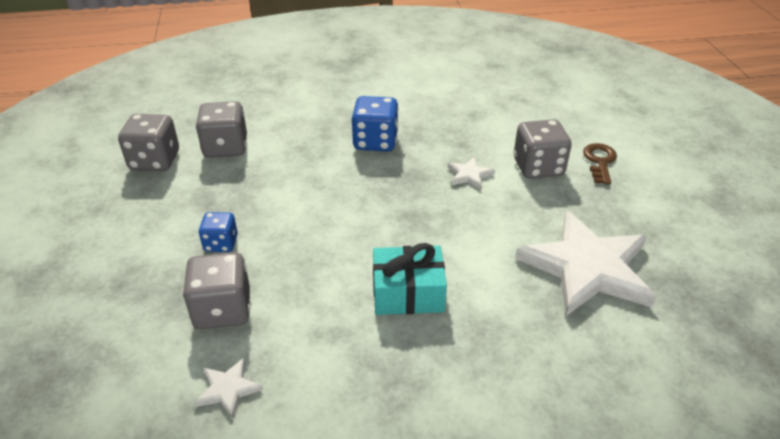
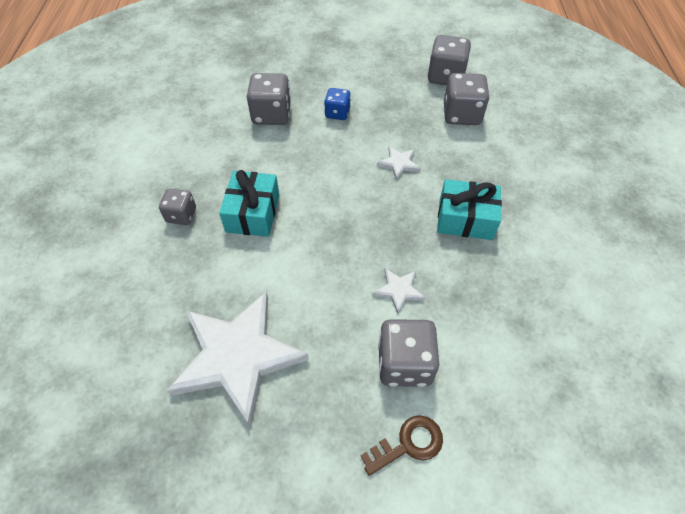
camera: 100 degrees right, 15 degrees up
white star [194,358,263,419] -> white star moved to [377,146,421,180]
blue dice [351,96,399,152] -> turquoise gift [437,179,502,240]
brown key [583,143,617,185] -> brown key turned 45 degrees counterclockwise [361,415,443,476]
none -> grey dice [159,189,196,225]

